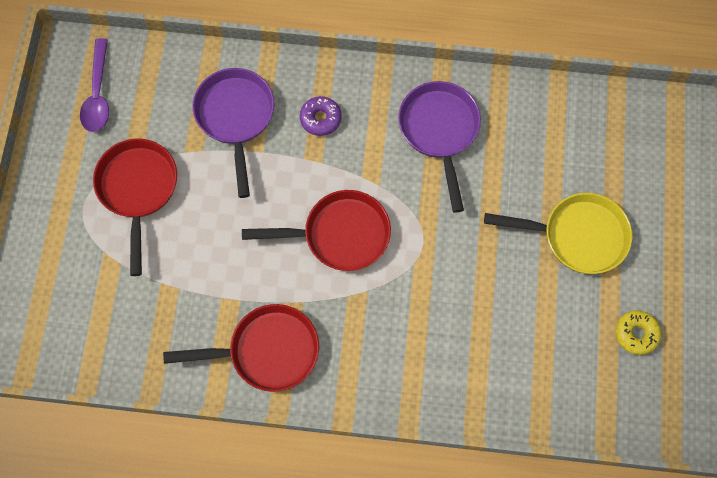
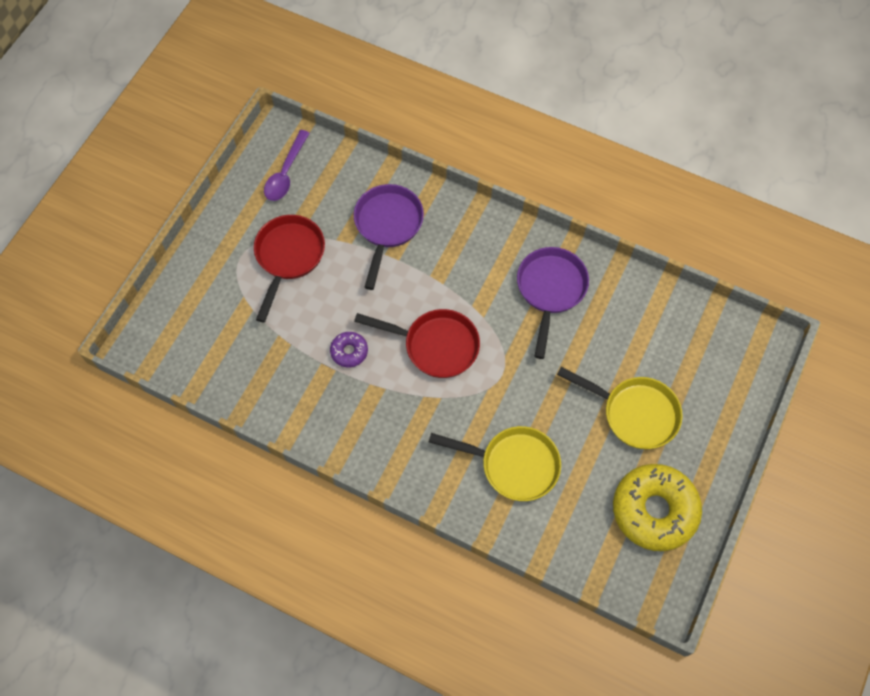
camera: 20 degrees right, 5 degrees down
red pan [163,304,319,392] -> none
purple donut [300,96,342,136] -> purple donut moved to [330,332,368,367]
yellow donut [616,310,661,355] -> yellow donut [613,464,702,551], size x2.16
none -> yellow pan [429,426,561,501]

